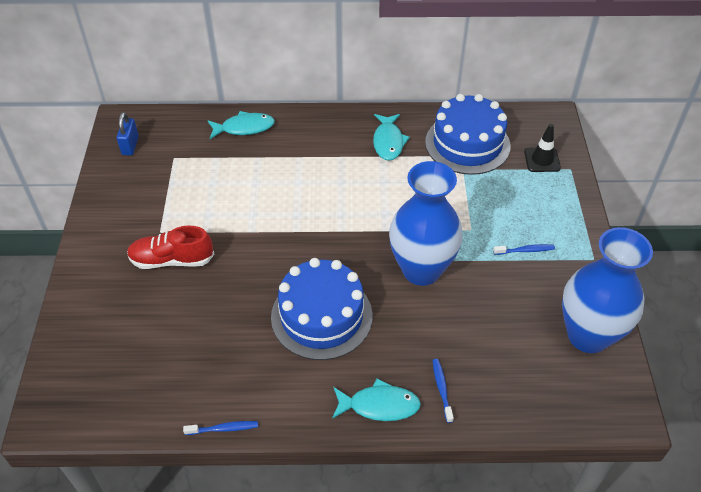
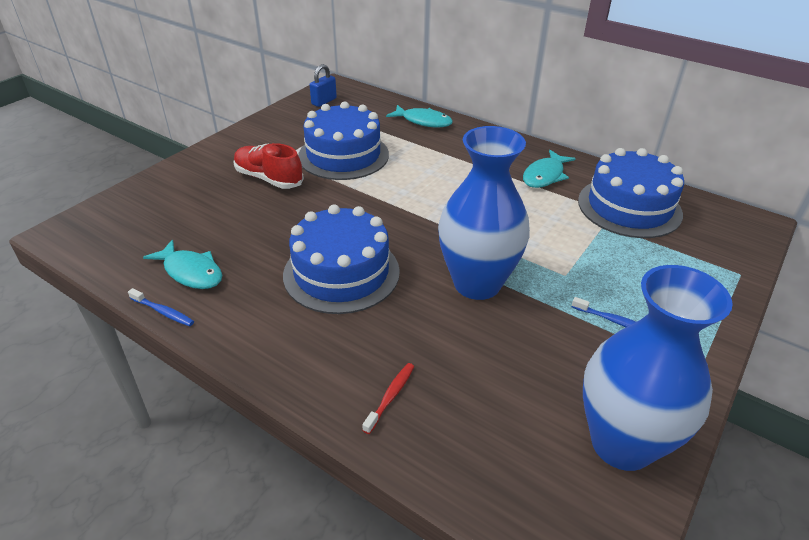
camera: 35 degrees right, 10 degrees down
turquoise fish [332,379,421,421] -> turquoise fish moved to [143,240,222,289]
blue toothbrush [433,359,454,423] -> red toothbrush [362,363,414,434]
black traffic cone [524,124,561,172] -> none
none -> blue cake [298,101,389,180]

